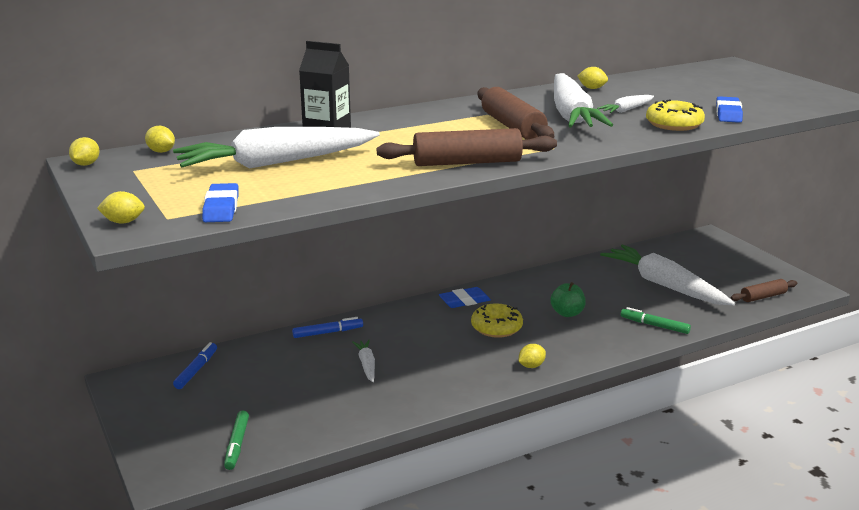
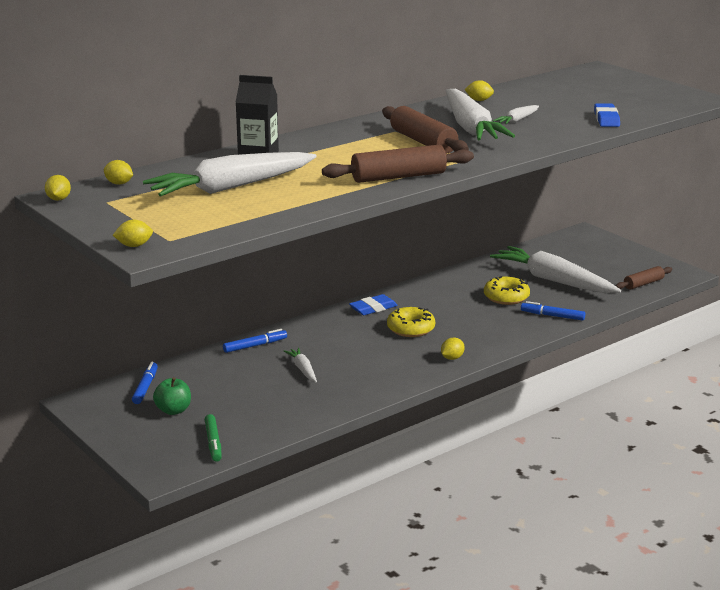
camera: 10 degrees left, 0 degrees up
blue eraser [202,183,239,222] -> none
green apple [550,282,586,317] -> green apple moved to [153,377,191,415]
green marker [621,307,691,334] -> blue marker [521,301,585,321]
yellow donut [646,99,705,131] -> yellow donut moved to [484,276,530,305]

